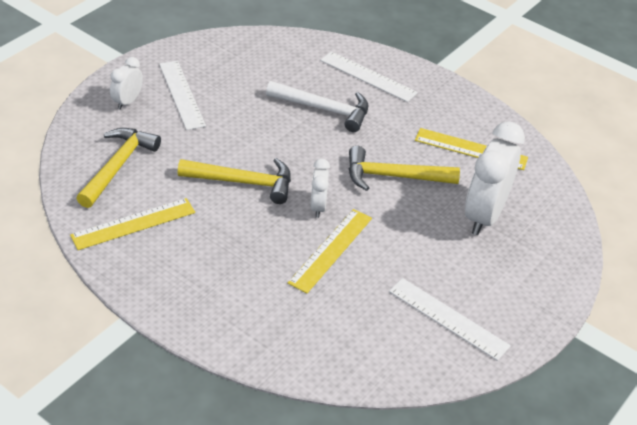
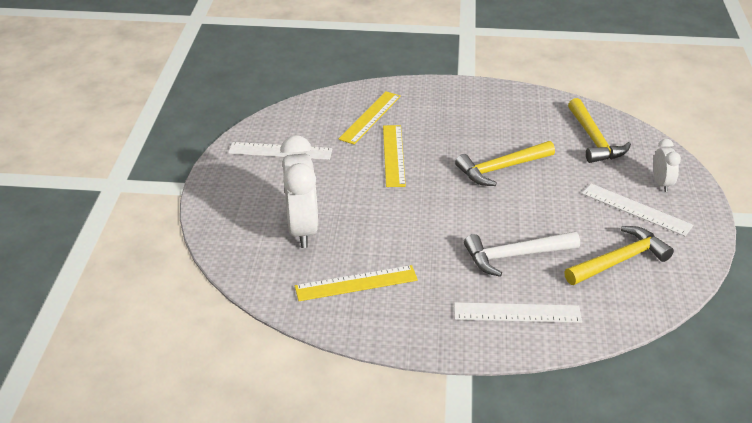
camera: 150 degrees right, 5 degrees down
yellow ruler [70,198,195,250] -> yellow ruler moved to [339,91,401,145]
white clock [310,159,330,218] -> none
yellow hammer [348,146,460,191] -> yellow hammer moved to [564,226,674,285]

